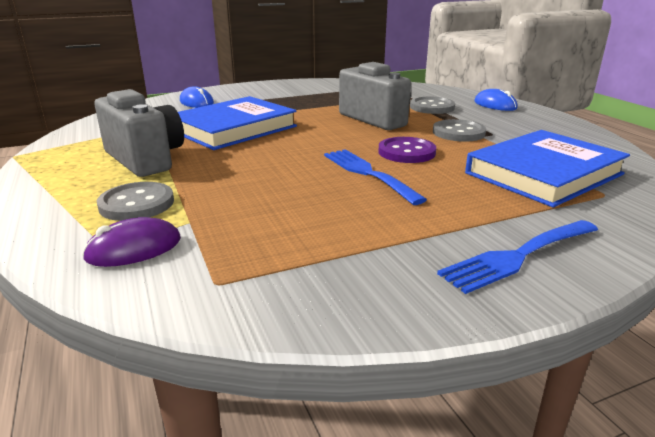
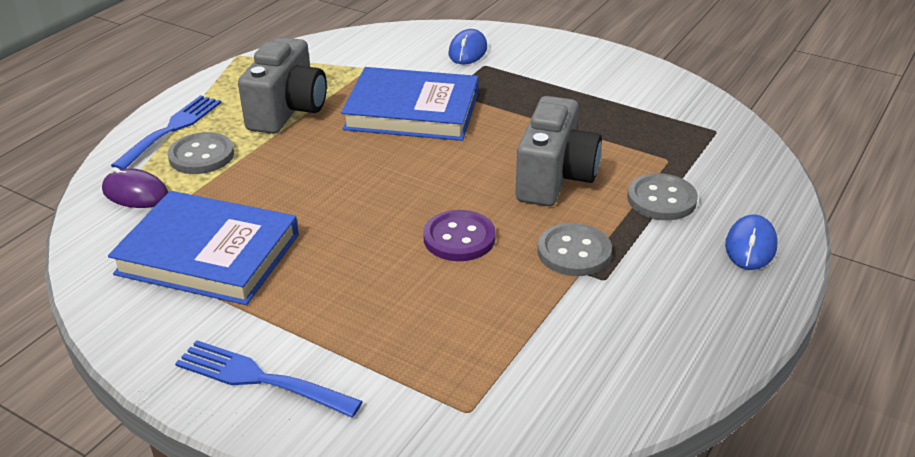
camera: 55 degrees right, 10 degrees up
blue fork [324,149,427,205] -> blue fork moved to [111,95,221,169]
blue book [465,130,630,207] -> blue book moved to [108,191,299,305]

